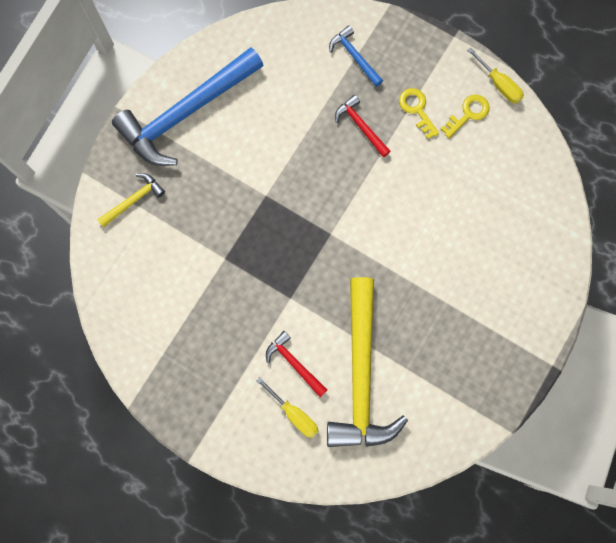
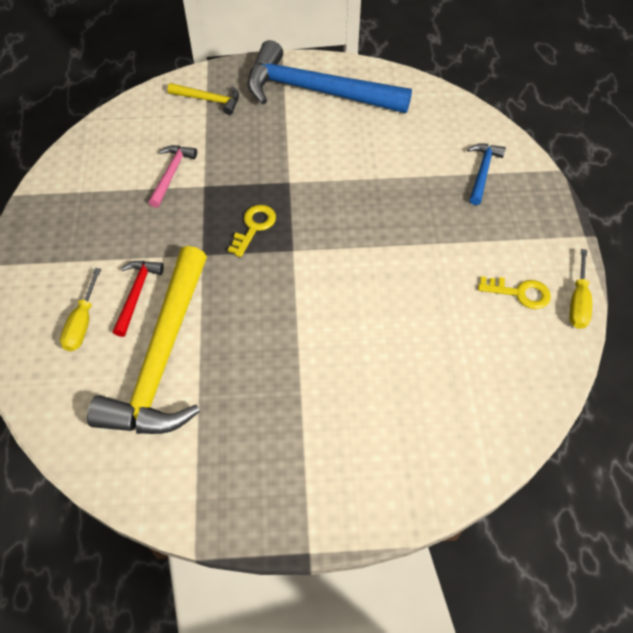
camera: 55 degrees right, 20 degrees down
yellow hammer [327,277,408,447] -> yellow hammer turned 45 degrees counterclockwise [87,246,207,434]
red hammer [335,95,391,158] -> none
yellow key [399,88,439,139] -> yellow key moved to [228,205,276,257]
none -> pink hammer [148,145,197,208]

